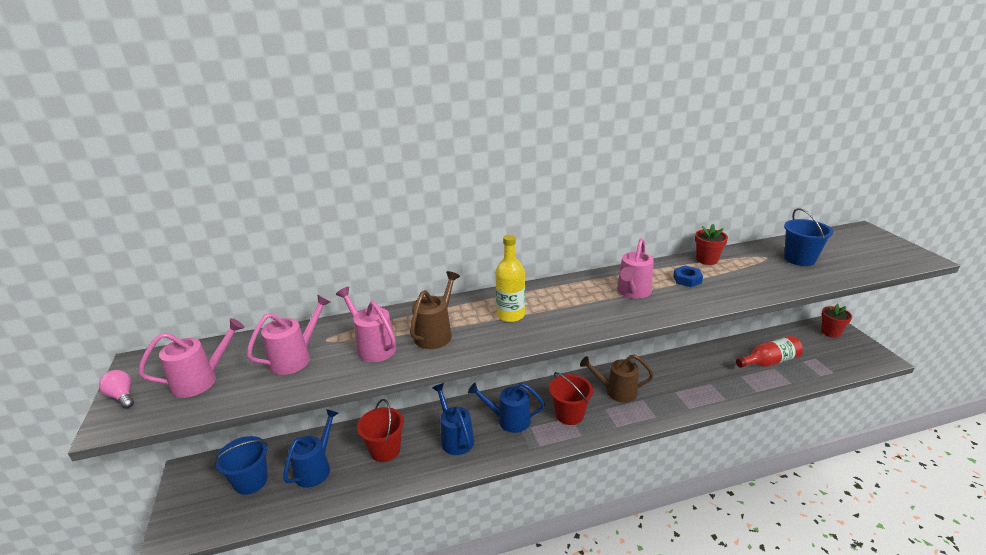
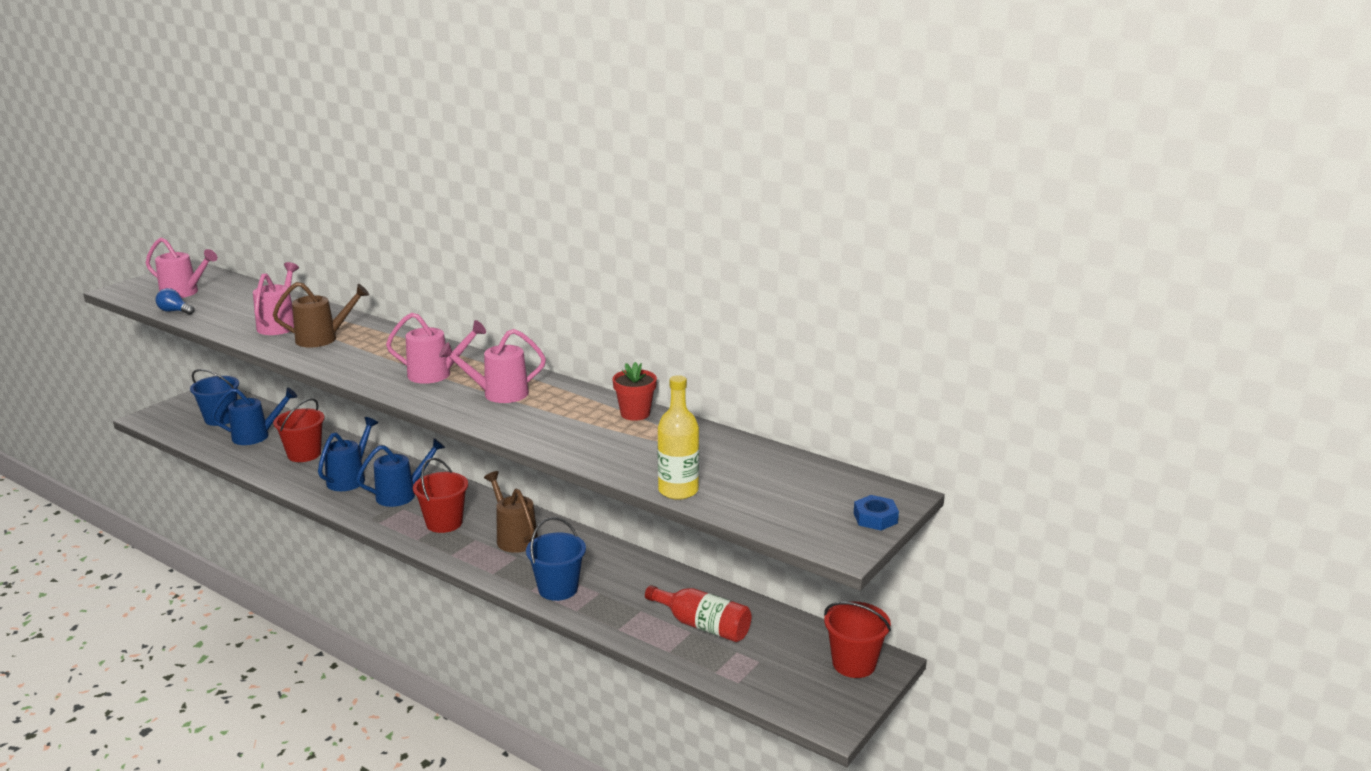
camera: 50 degrees right, 5 degrees down
pink light bulb [99,370,134,409] -> none
pink watering can [247,295,330,375] -> pink watering can moved to [386,313,486,384]
blue watering can [468,383,545,433] -> blue watering can turned 90 degrees clockwise [356,438,445,507]
yellow bottle [495,235,525,322] -> yellow bottle moved to [658,375,699,500]
blue nut [673,266,703,287] -> blue nut moved to [854,495,899,531]
blue bucket [784,208,833,266] -> blue bucket moved to [526,517,586,601]
red flower pot [821,303,852,338] -> red bucket [824,601,891,678]
none -> blue light bulb [156,288,195,315]

